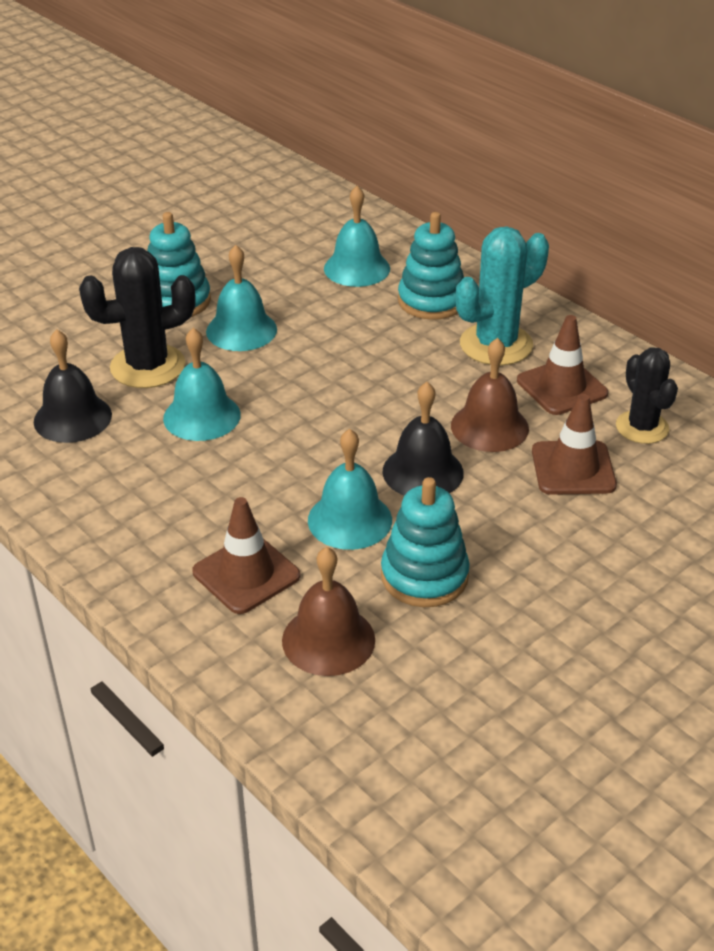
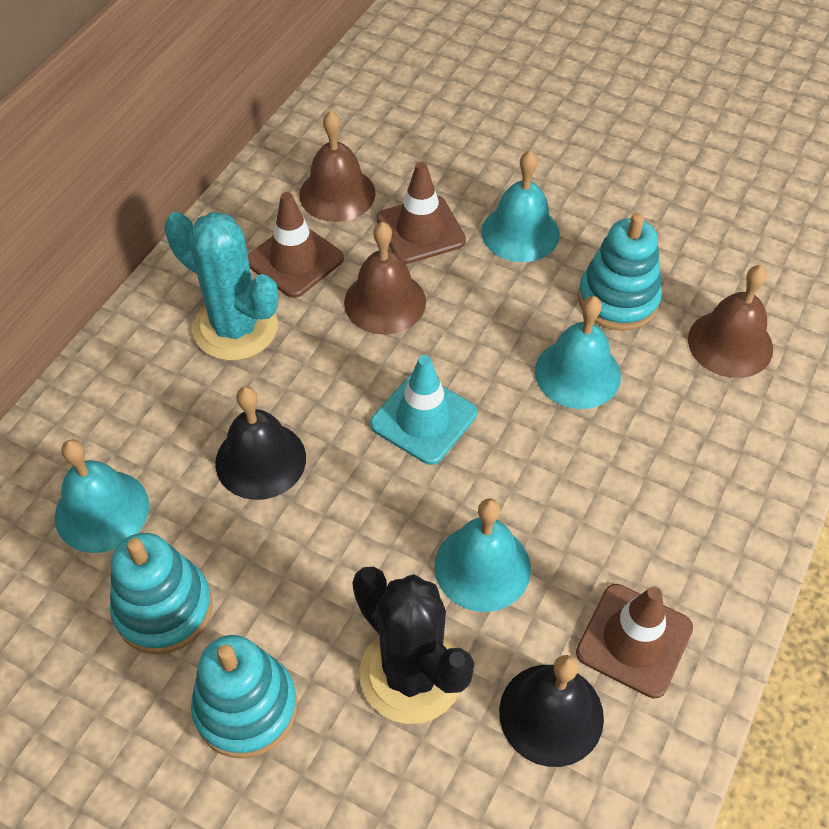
camera: 110 degrees left, 15 degrees up
brown traffic cone [192,497,300,614] -> brown traffic cone moved to [576,584,693,699]
turquoise bell [206,245,277,351] -> turquoise bell moved to [481,151,560,262]
black bell [382,382,464,496] -> black bell moved to [215,386,306,500]
turquoise stacking toy [398,212,464,320] -> turquoise stacking toy moved to [110,533,212,654]
black cactus [616,348,678,444] -> brown bell [299,111,376,222]
none -> turquoise traffic cone [370,355,477,465]

